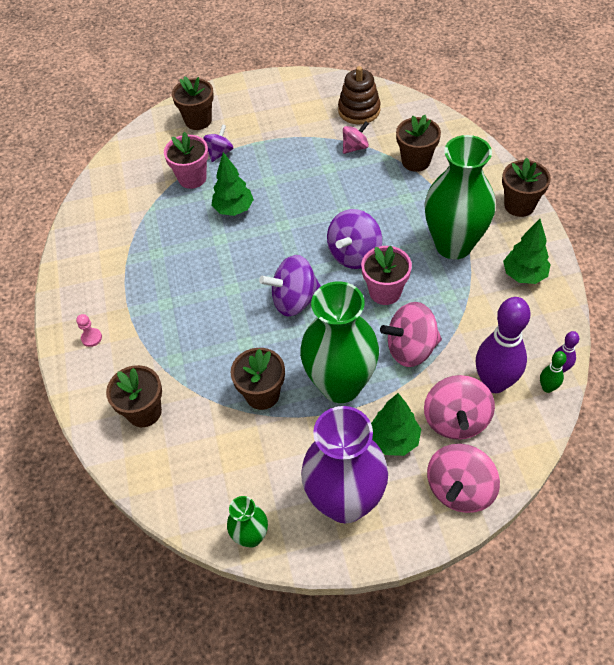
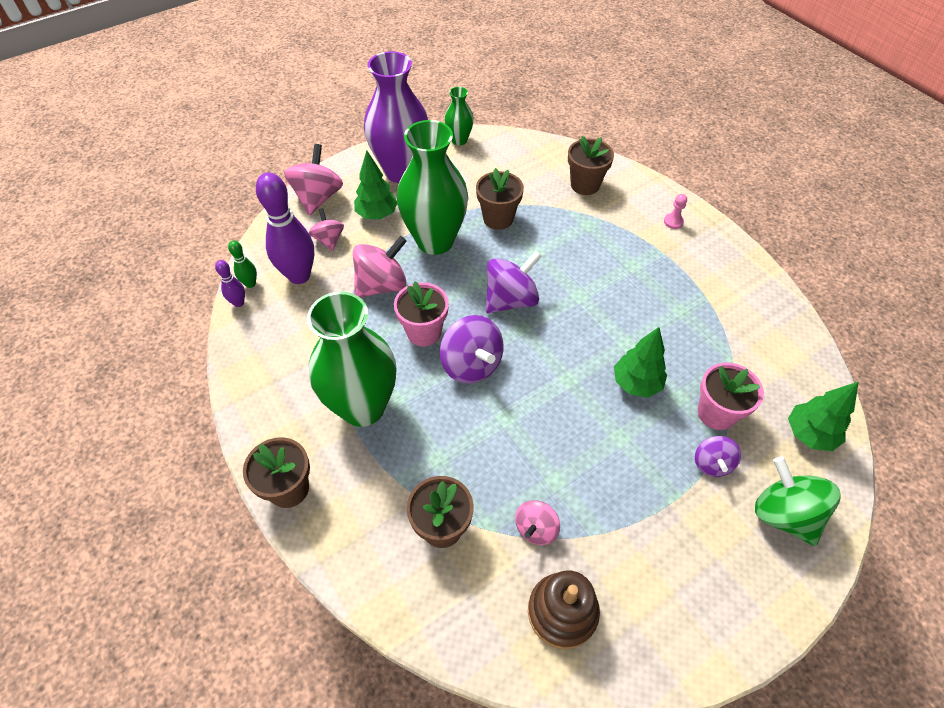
camera: 155 degrees right, 0 degrees up
brown flower pot [172,76,214,130] -> green spinning top [755,457,841,546]
purple spinning top [327,209,382,269] -> purple spinning top turned 135 degrees clockwise [440,315,503,384]
pink spinning top [424,375,495,440] -> pink spinning top [309,208,344,251], size x0.59
green tree [503,219,551,284] -> green tree moved to [788,382,859,451]

